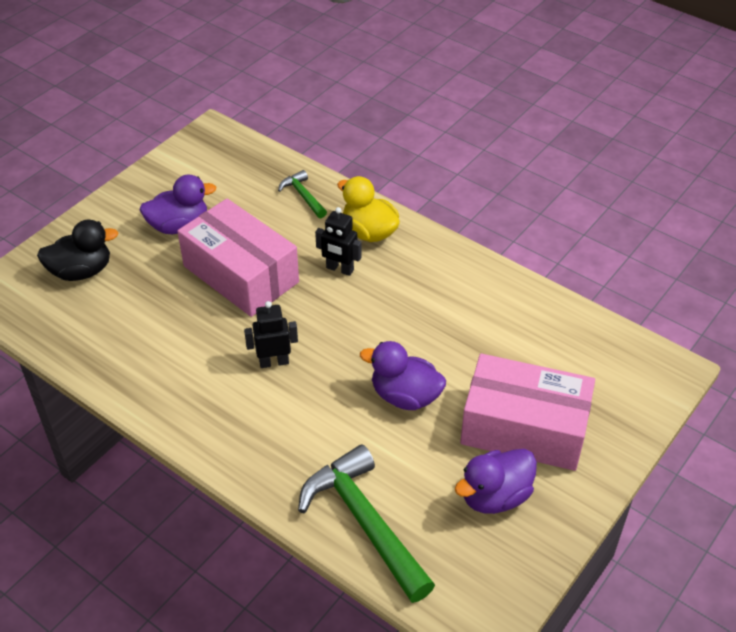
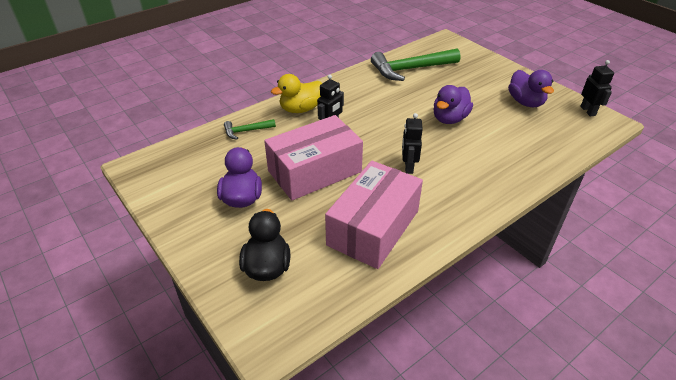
camera: 75 degrees left, 5 degrees down
green hammer [298,444,435,603] -> green hammer moved to [371,49,460,81]
pink box [460,353,595,471] -> pink box moved to [325,161,423,269]
none -> black robot [580,60,614,116]

